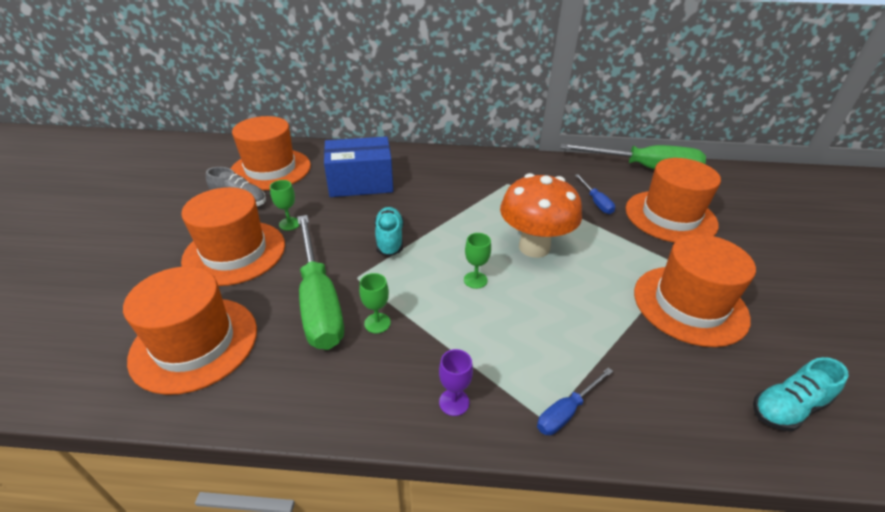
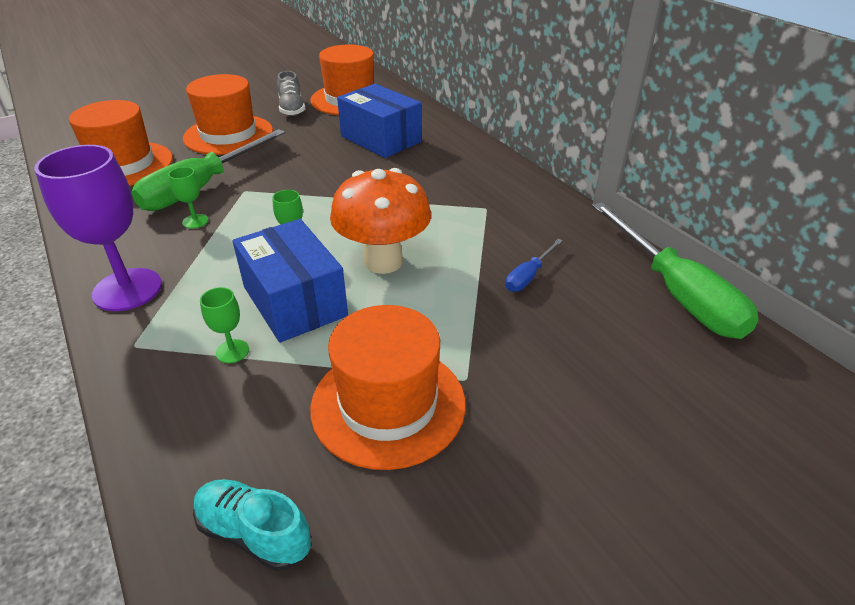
camera: 55 degrees right, 0 degrees up
green goblet [270,180,300,231] -> green goblet moved to [200,287,249,363]
turquoise shoe [374,207,404,256] -> none
purple goblet [439,349,473,416] -> purple goblet [34,145,162,311], size x2.25
blue screwdriver [537,367,613,435] -> none
orange hat [626,158,721,243] -> none
none -> blue box [232,219,348,343]

